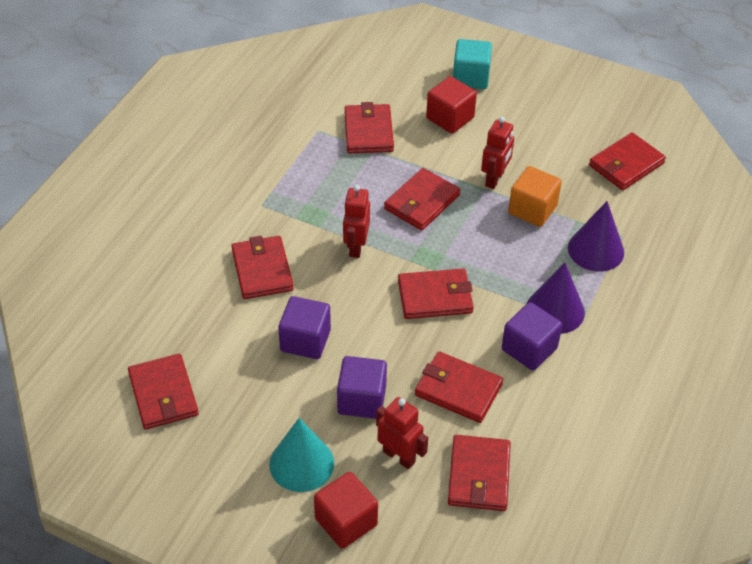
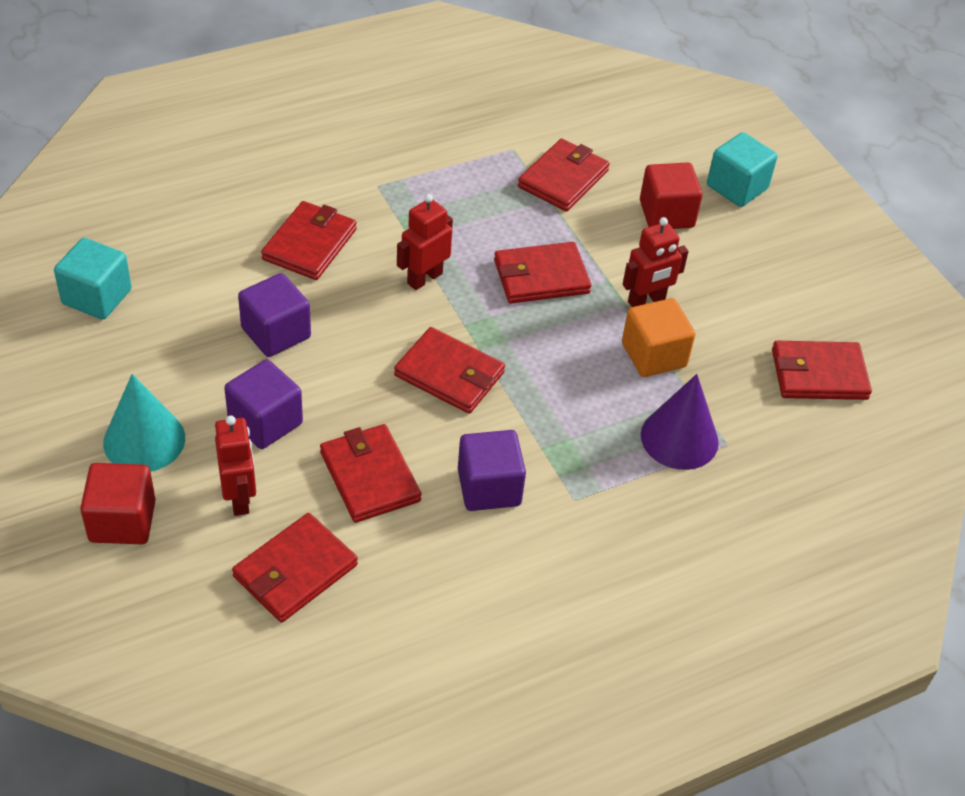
camera: 35 degrees right, 0 degrees up
red wallet [128,354,199,430] -> turquoise cube [54,238,132,319]
purple cone [527,262,585,334] -> none

